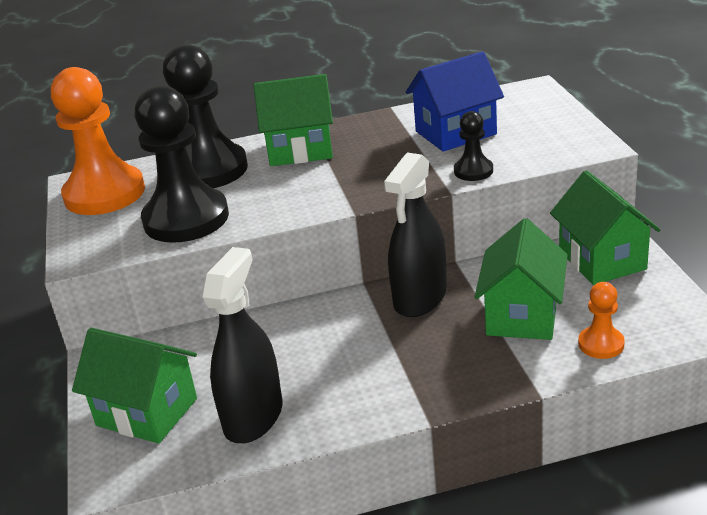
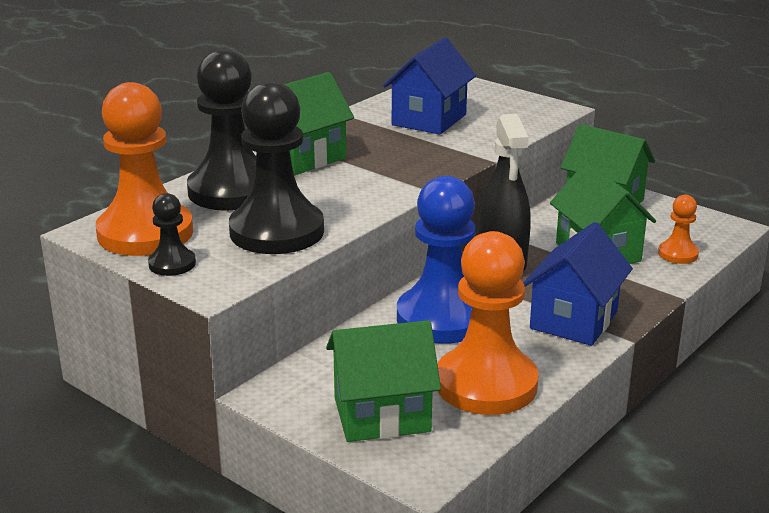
camera: 40 degrees left, 5 degrees down
black spray bottle [203,247,282,443] -> orange pawn [438,231,539,415]
black pawn [454,111,493,181] -> black pawn moved to [148,193,196,276]
none -> blue pawn [397,176,476,344]
none -> blue house [523,222,633,346]

